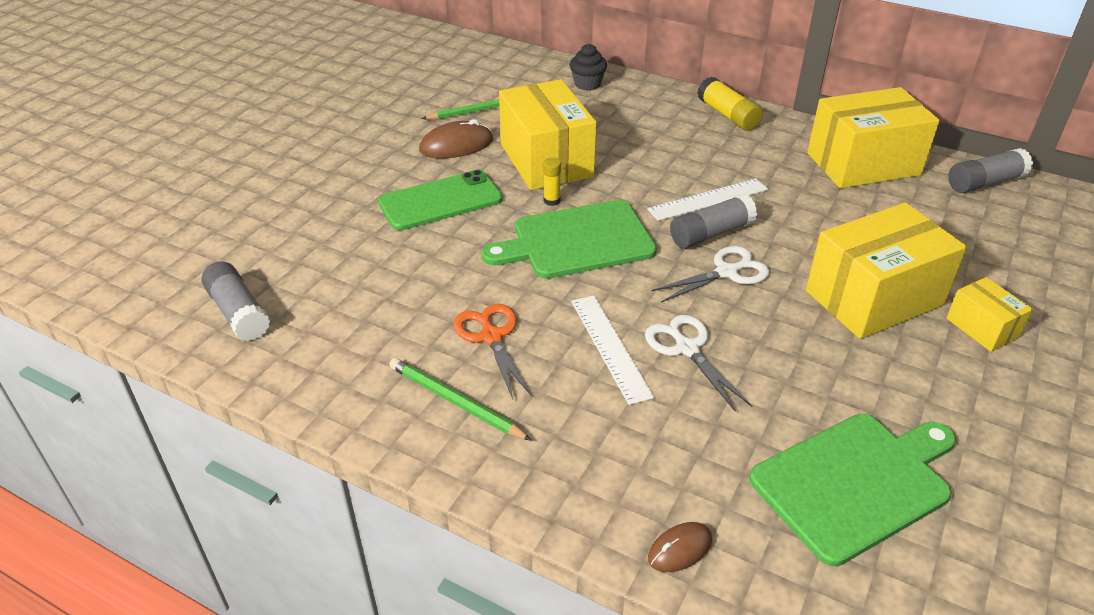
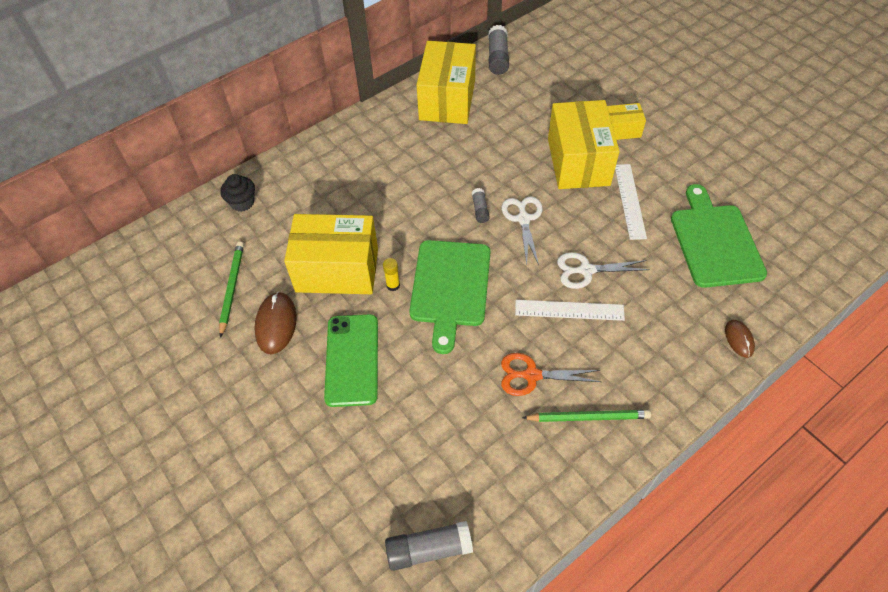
camera: 65 degrees left, 15 degrees up
green pencil [389,358,532,441] -> green pencil turned 150 degrees counterclockwise [522,410,651,422]
white ruler [647,178,768,221] -> white ruler moved to [615,164,647,240]
grey glue stick [670,194,757,249] -> grey glue stick [472,188,490,223], size x0.57
yellow glue stick [697,77,763,131] -> none

